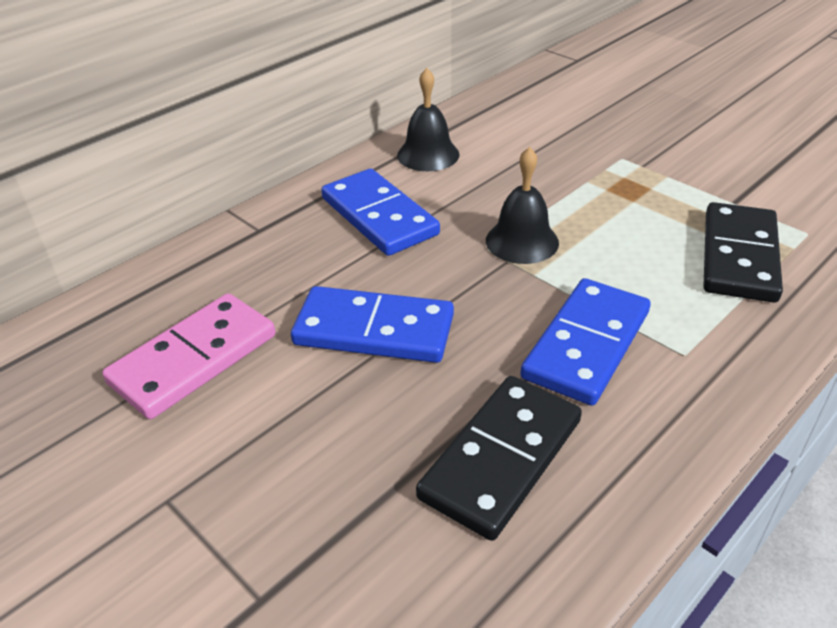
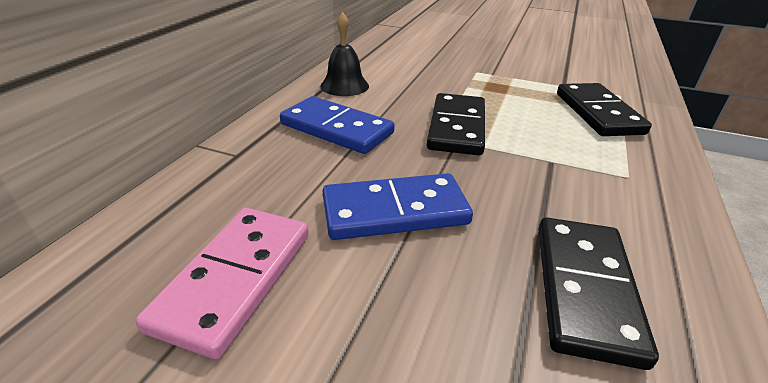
camera: 25 degrees left, 5 degrees down
black bell [486,147,559,264] -> black domino [427,93,485,155]
blue domino [520,278,651,406] -> none

